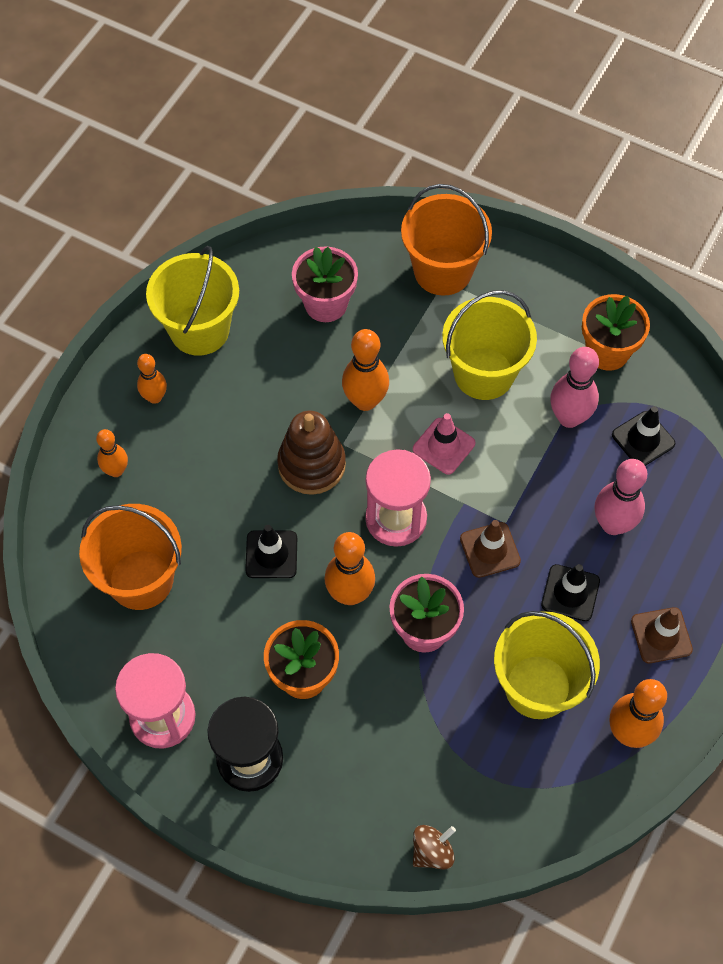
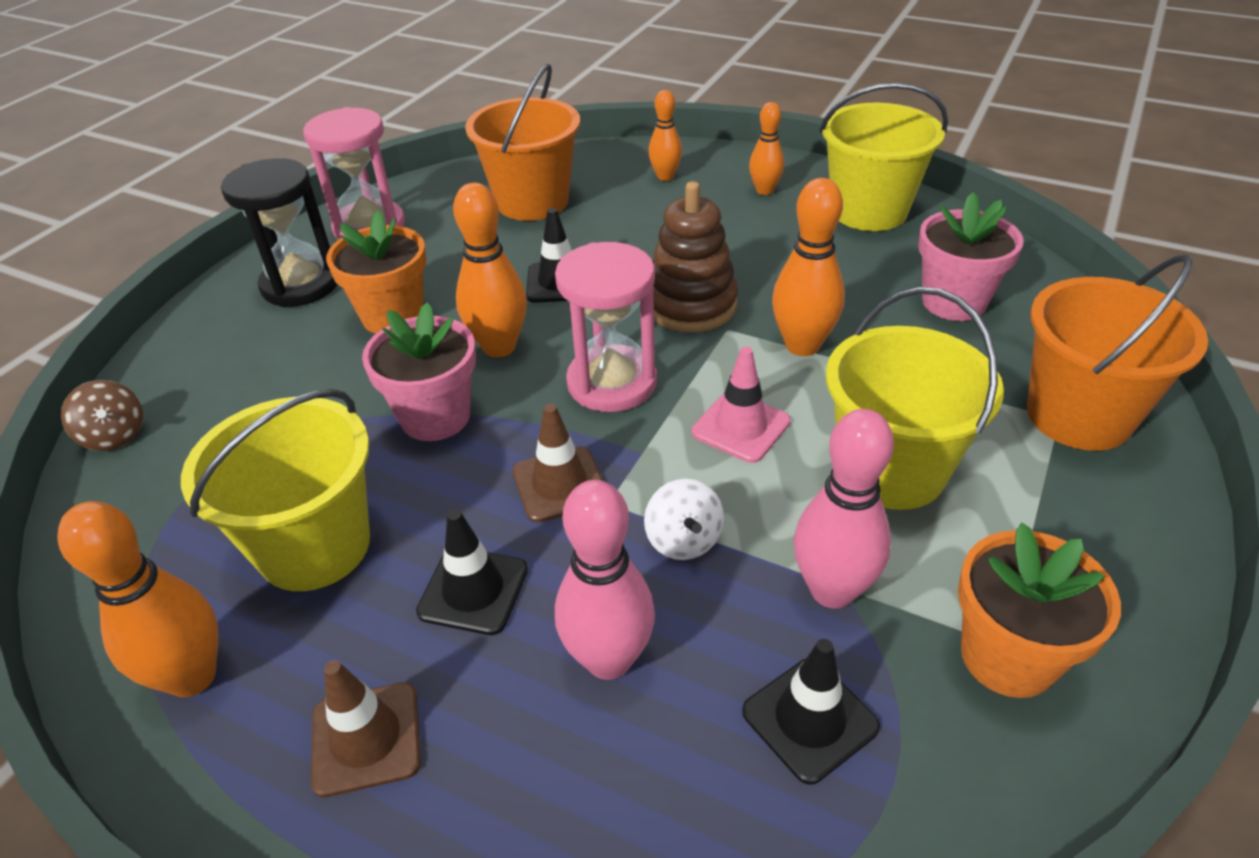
camera: 90 degrees right, 20 degrees down
none -> white spinning top [644,478,724,560]

